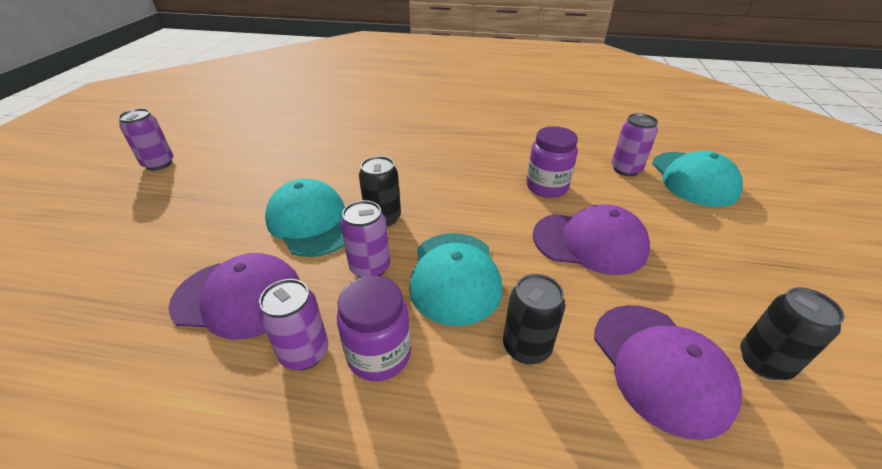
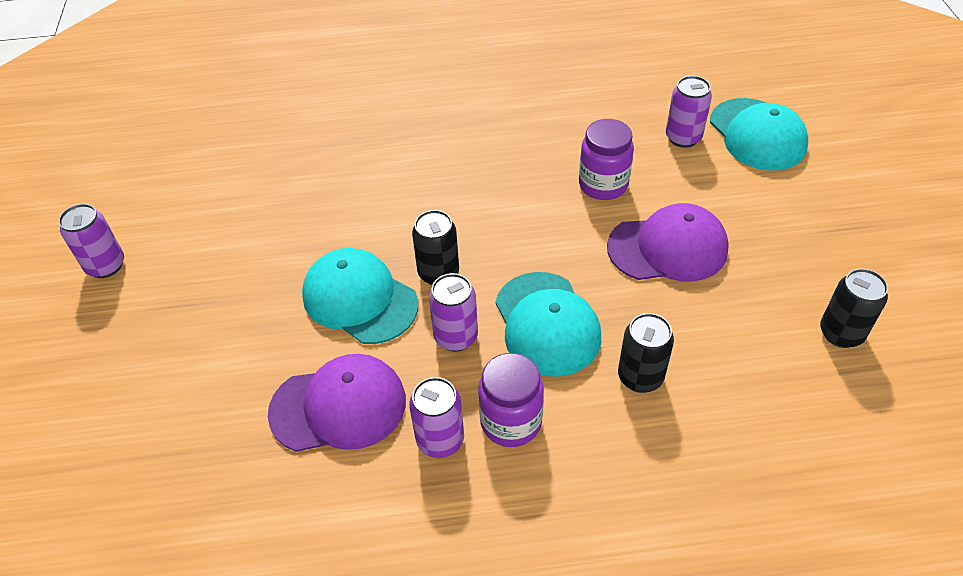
camera: 15 degrees left, 10 degrees up
purple cap [594,305,742,440] -> none

